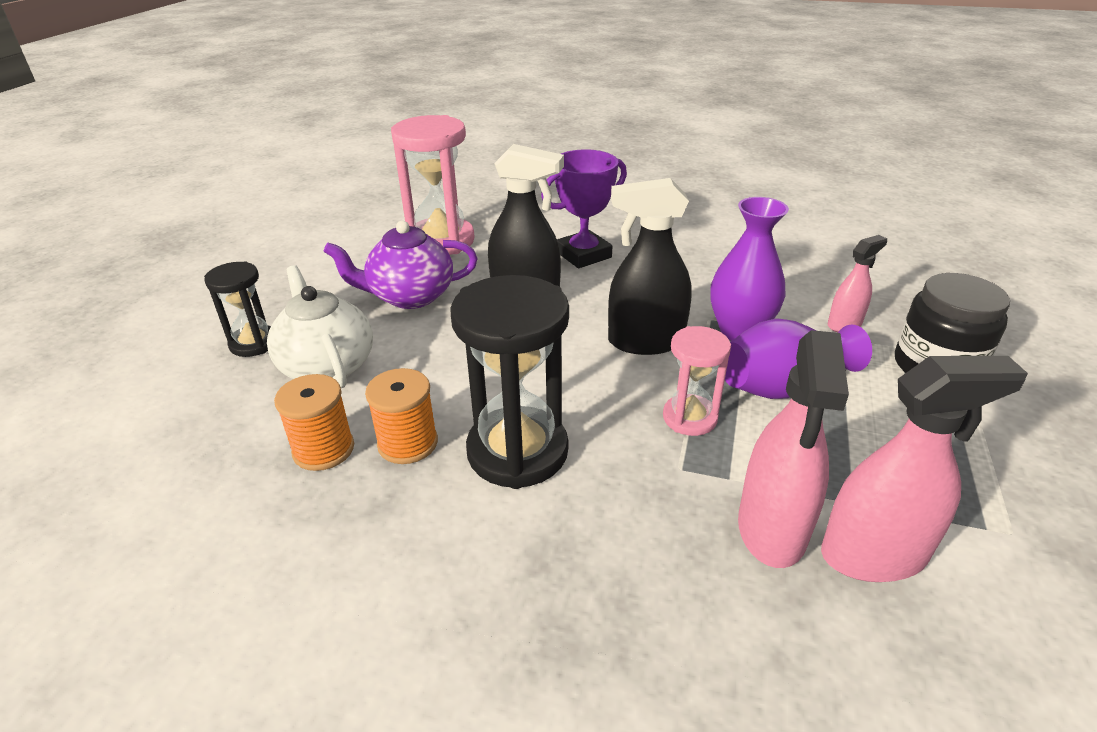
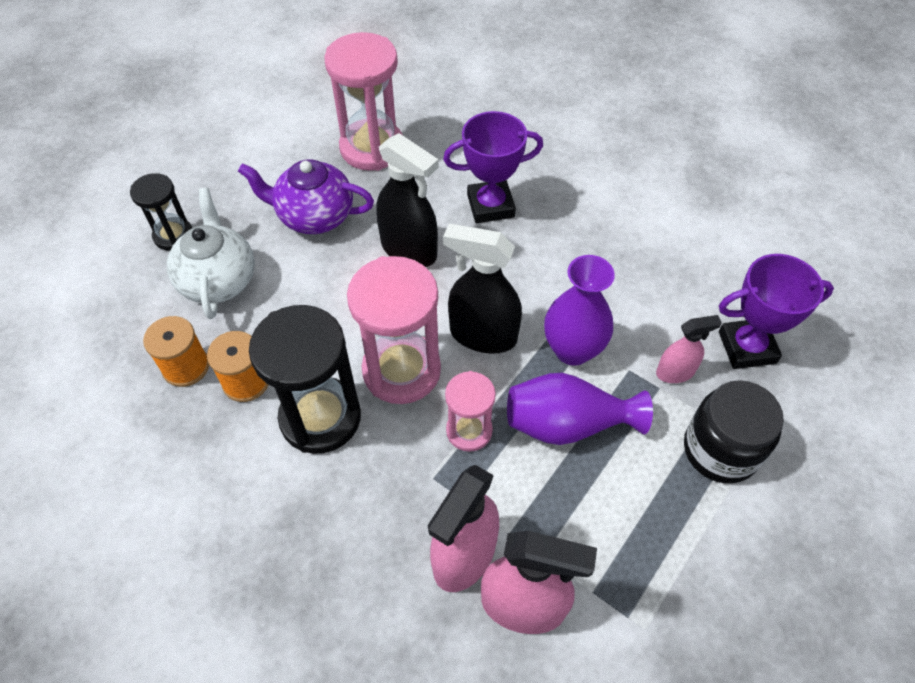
camera: 20 degrees right, 20 degrees up
none -> pink hourglass [347,256,441,404]
none -> purple trophy [719,254,834,369]

